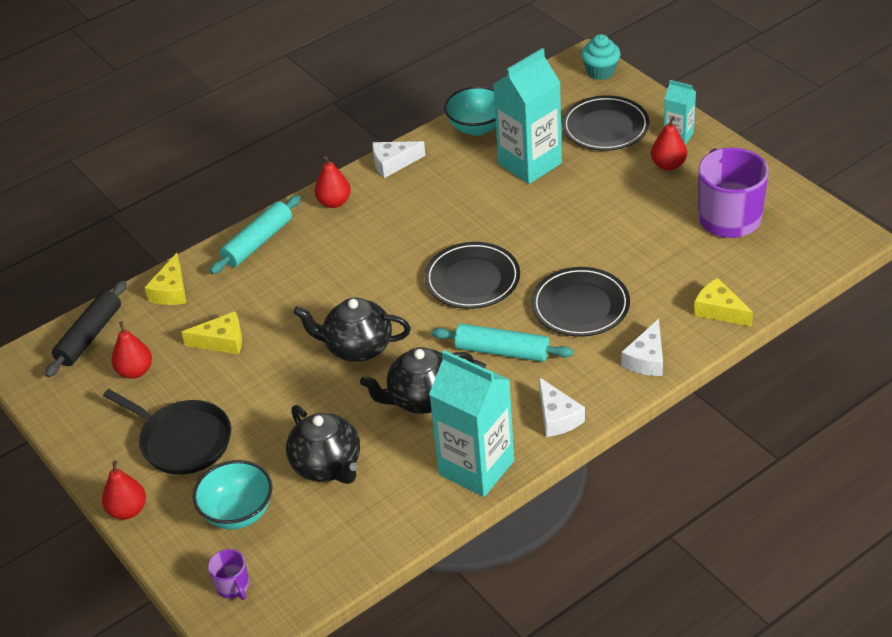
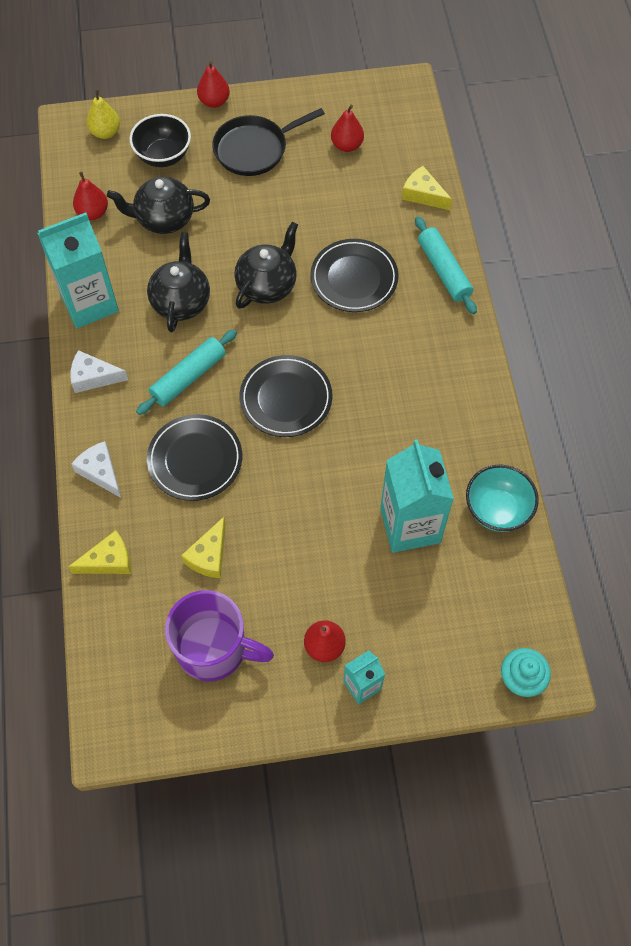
camera: 115 degrees right, 20 degrees up
black rolling pin [45,281,127,377] -> none
yellow cheese [181,312,242,354] -> yellow cheese moved to [181,517,226,578]
turquoise bowl [193,460,273,530] -> black bowl [130,114,191,167]
purple mug [208,549,249,600] -> yellow pear [87,89,120,139]
red pear [314,156,351,208] -> red pear moved to [73,172,108,220]
white cheese [372,141,425,178] -> none
black plate [562,95,649,151] -> black plate moved to [310,239,399,312]

